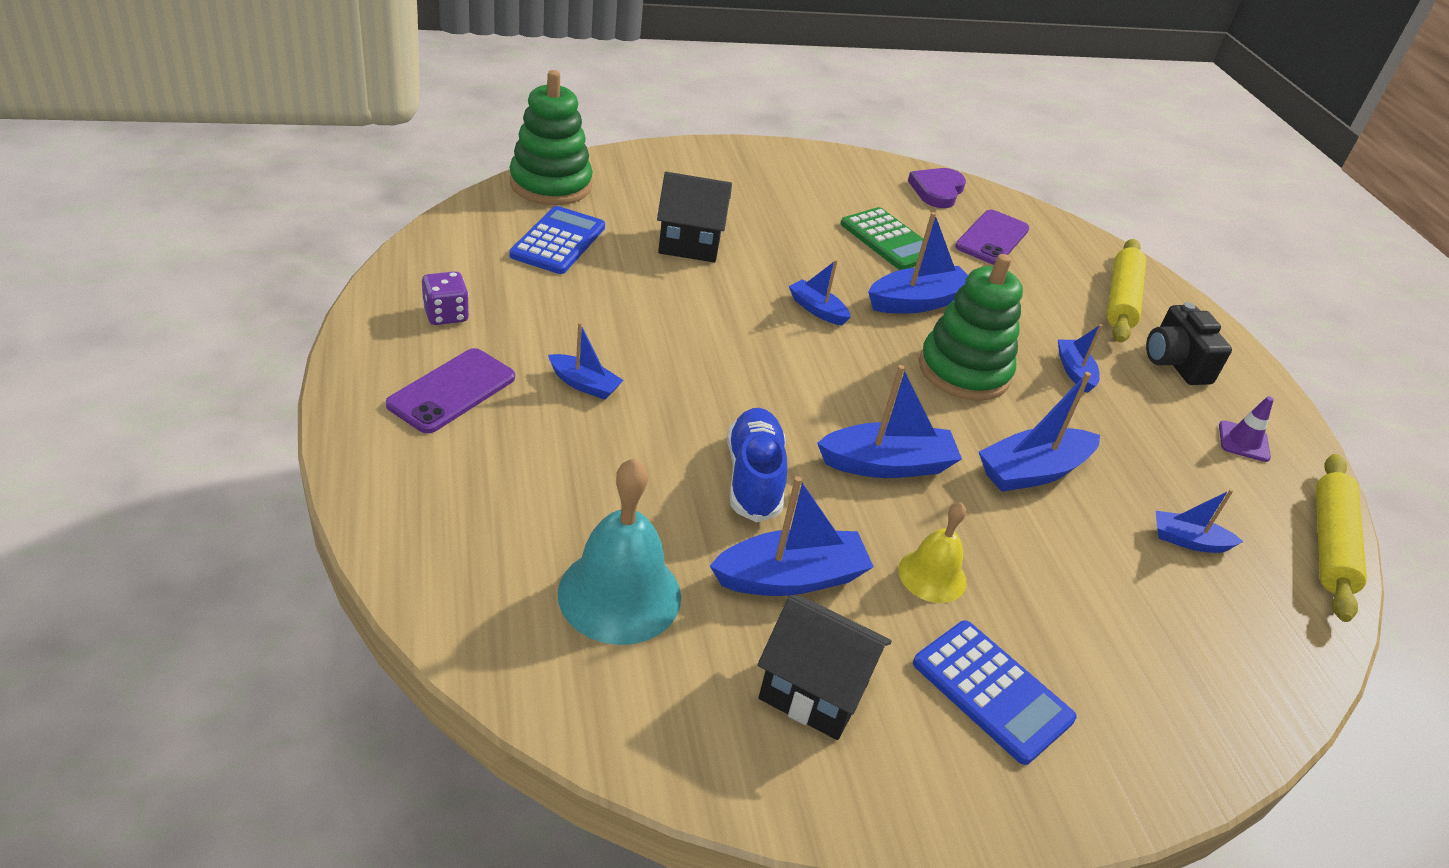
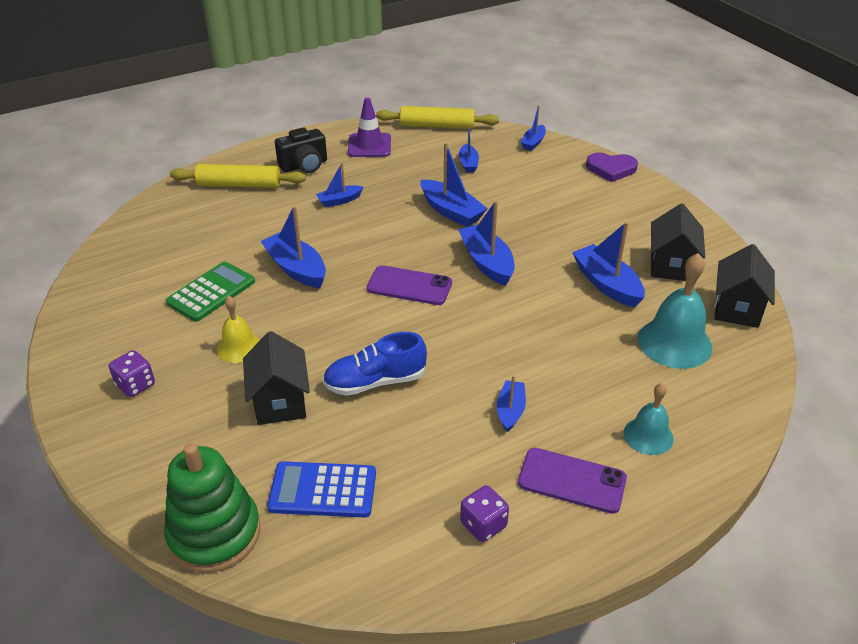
camera: 100 degrees left, 0 degrees up
blue shoe [727,408,787,522] -> blue shoe moved to [323,332,427,396]
blue boat [789,260,851,326] -> blue boat moved to [521,105,546,151]
yellow bell [898,502,966,603] -> yellow bell moved to [217,296,260,363]
purple heart [908,168,966,208] -> purple heart moved to [586,153,638,182]
blue calculator [913,620,1077,765] -> none
green stacking toy [919,254,1023,401] -> none
purple phone [955,210,1030,265] -> purple phone moved to [367,265,452,305]
purple traffic cone [1219,396,1274,462] -> purple traffic cone [348,98,391,157], size x1.56
none -> purple dice [109,350,155,397]
none -> turquoise bell [624,383,674,455]
none -> black house [714,244,775,328]

